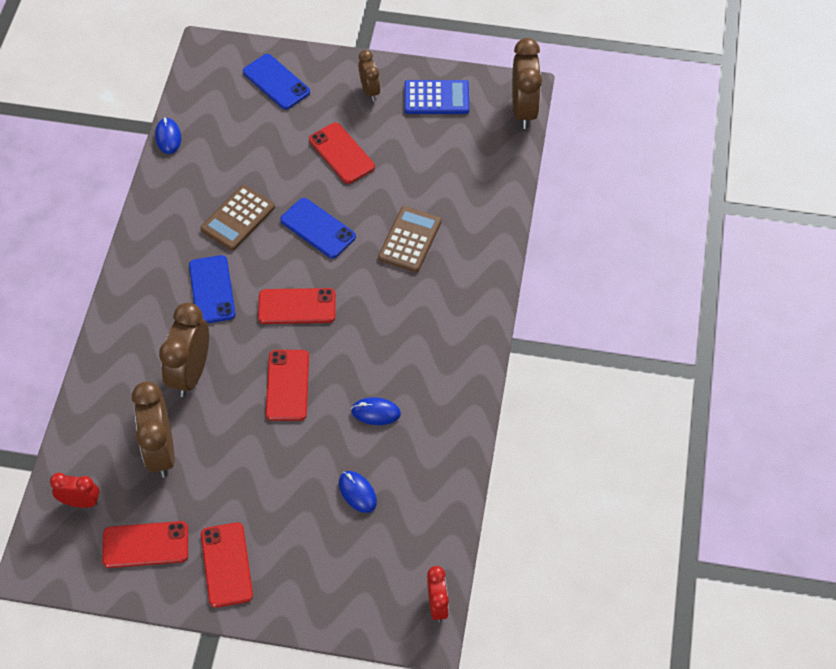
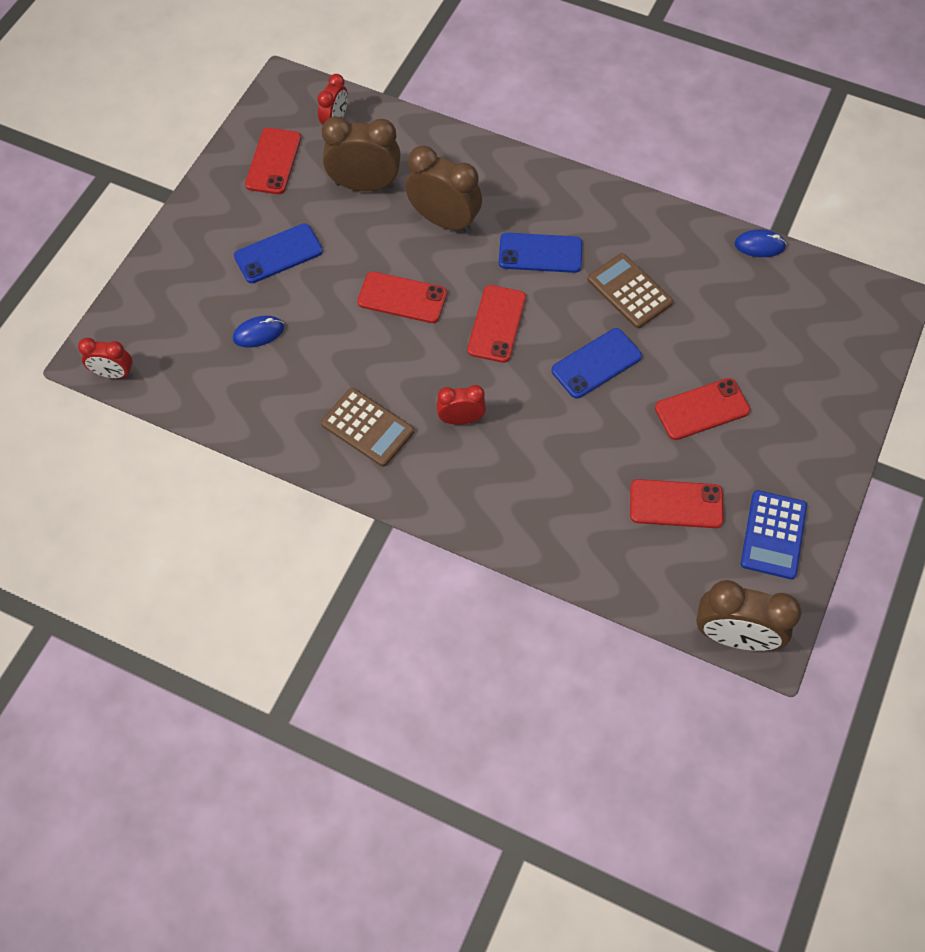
camera: 105 degrees right, 5 degrees up
red phone [201,522,253,608] -> red phone moved to [630,479,724,528]
blue phone [243,54,310,110] -> blue phone moved to [234,223,323,283]
blue mouse [351,397,401,425] -> none
brown clock [358,50,380,101] -> none
brown calculator [378,206,442,272] -> brown calculator moved to [321,388,414,467]
none -> red clock [437,385,486,425]

